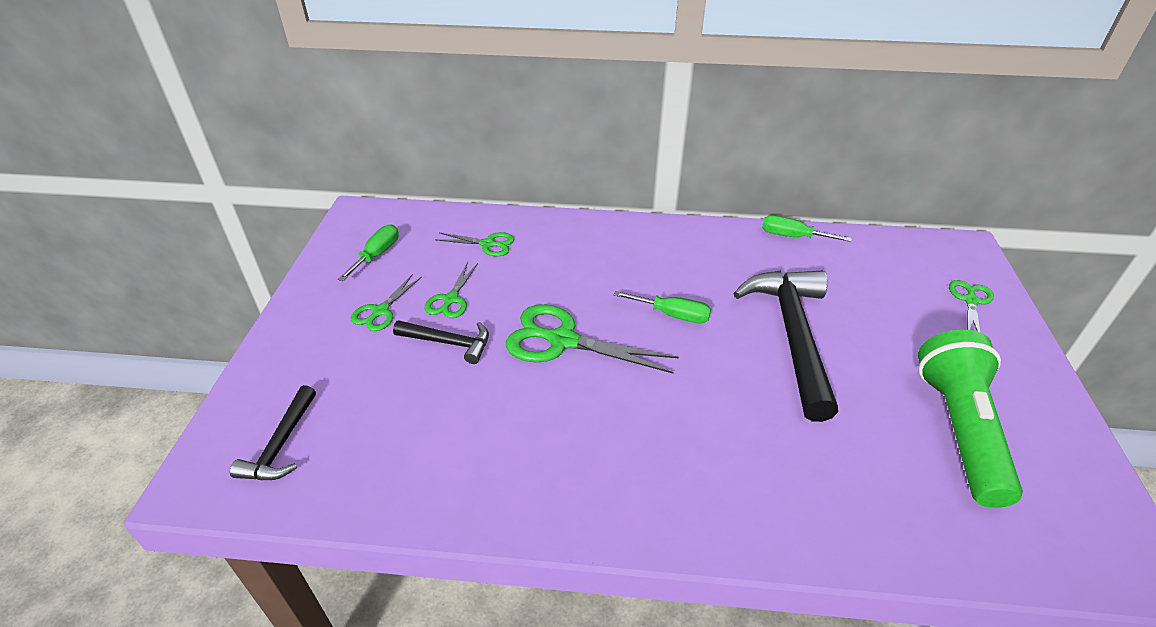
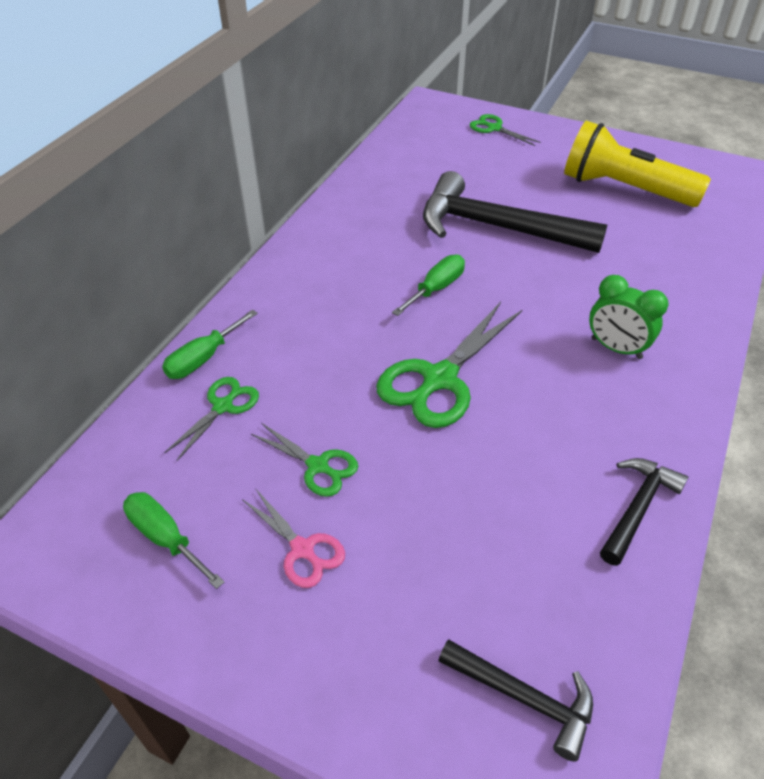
camera: 70 degrees left, 5 degrees up
green scissors [351,274,422,331] -> pink scissors [242,488,345,588]
black hammer [393,320,489,364] -> black hammer moved to [600,458,688,566]
green screwdriver [762,215,852,242] -> green screwdriver moved to [162,310,258,379]
green flashlight [918,330,1023,508] -> yellow flashlight [564,121,711,207]
none -> green clock [589,275,669,359]

